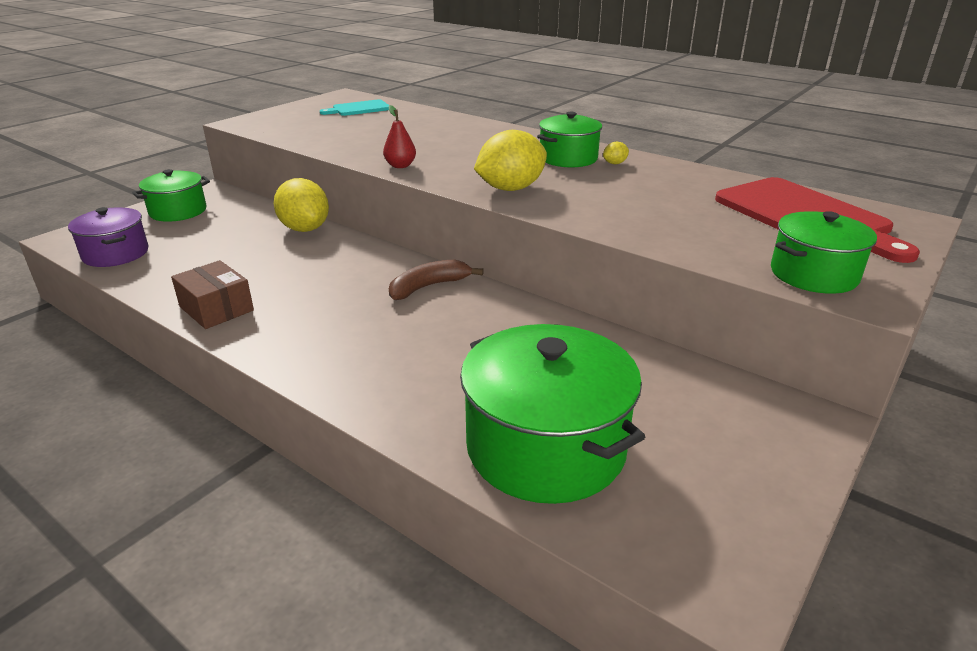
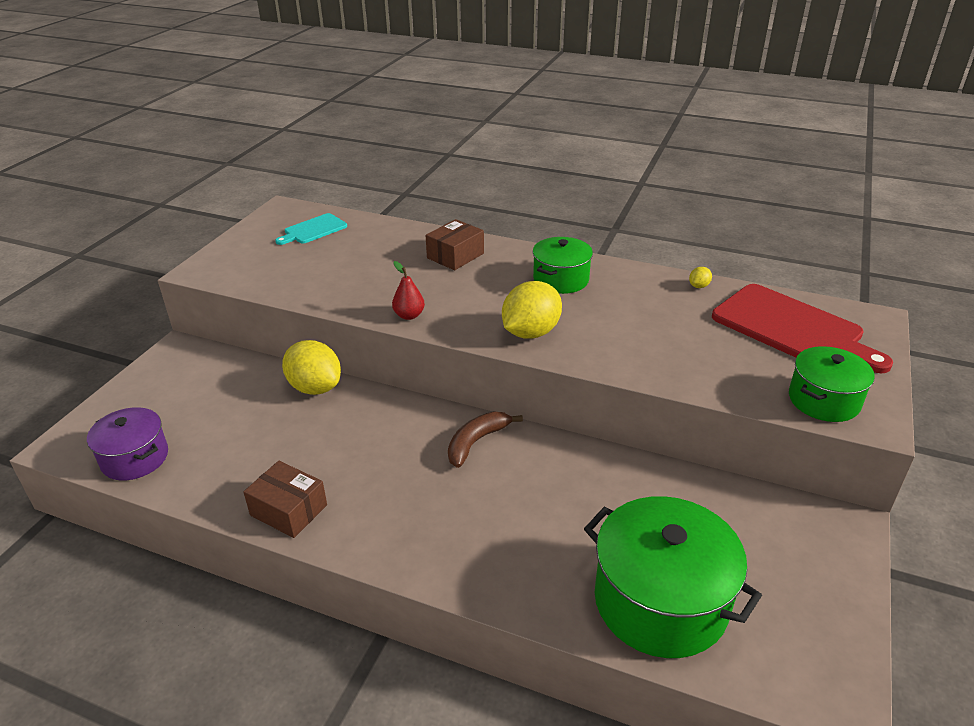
camera: 15 degrees left, 5 degrees up
green pot [132,169,210,222] -> none
yellow lemon [603,142,629,164] -> yellow lemon moved to [689,267,712,288]
none -> brown box [426,219,484,270]

